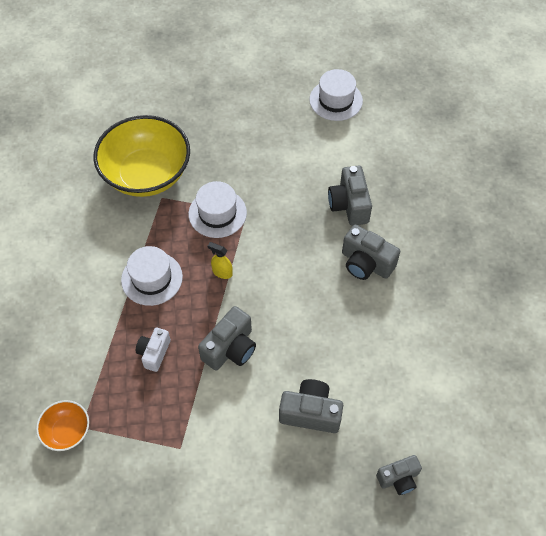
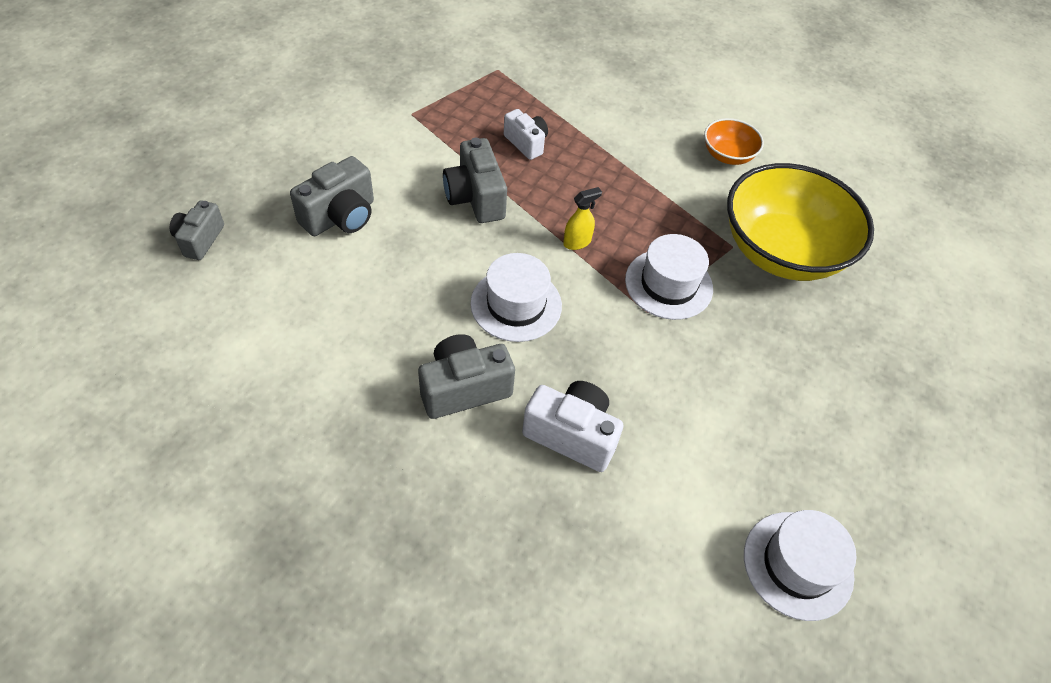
camera: 120 degrees right, 5 degrees down
orange bowl [36,400,89,451] -> orange bowl moved to [704,118,764,165]
white hat [121,246,183,306] -> white hat moved to [470,253,562,342]
grey camera [328,166,372,226] -> white camera [522,381,623,472]

